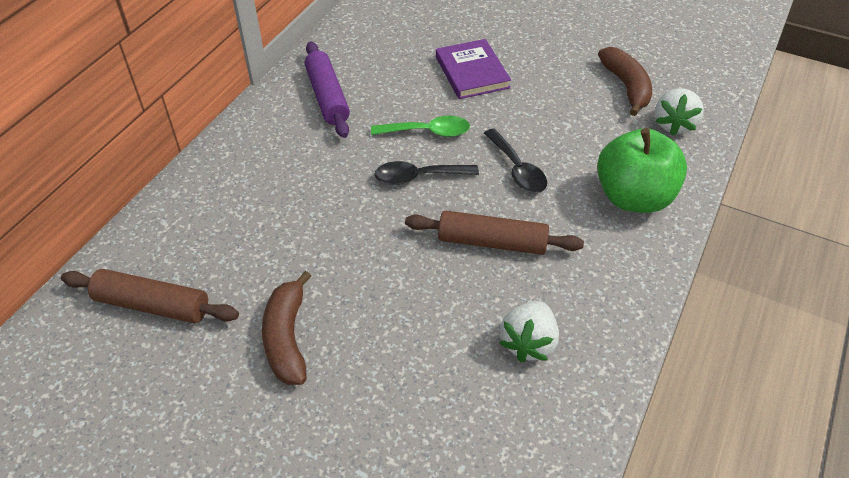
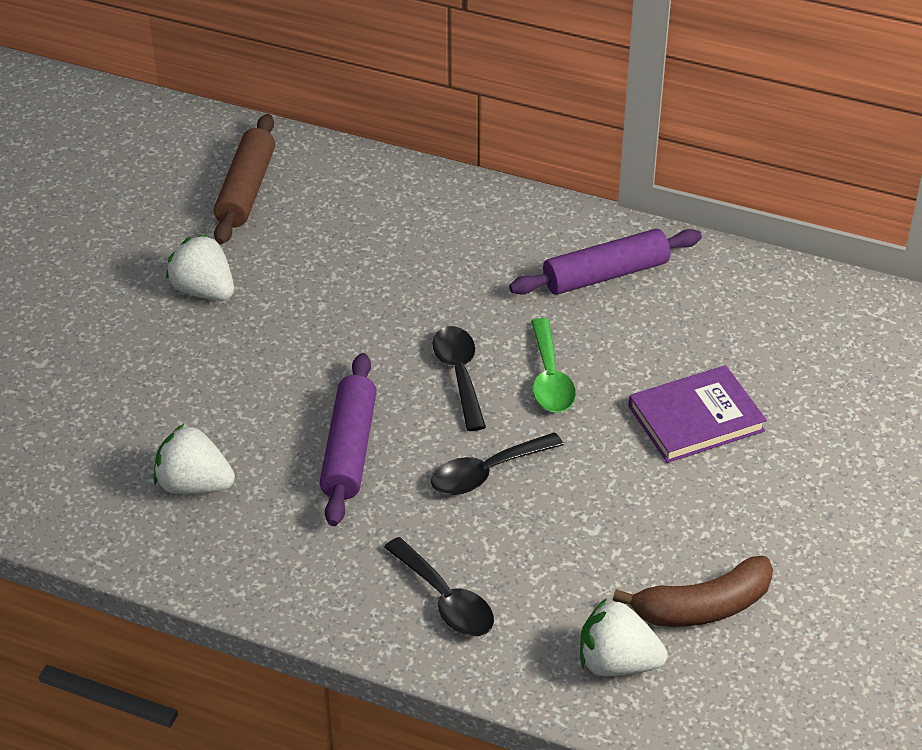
camera: 85 degrees right, 5 degrees down
brown banana [262,271,312,385] -> white strawberry [166,234,234,301]
brown rolling pin [405,210,584,255] -> purple rolling pin [320,353,377,526]
green apple [597,128,687,213] -> black spoon [384,537,494,636]

